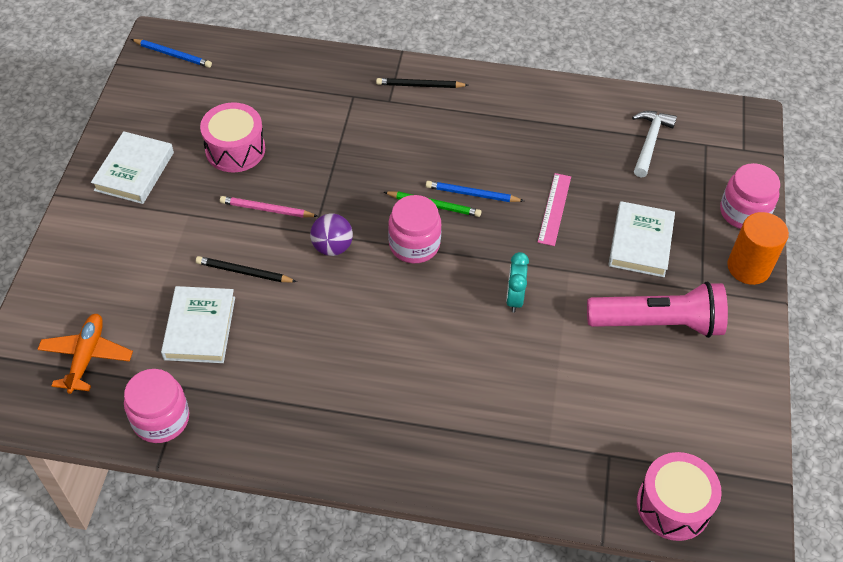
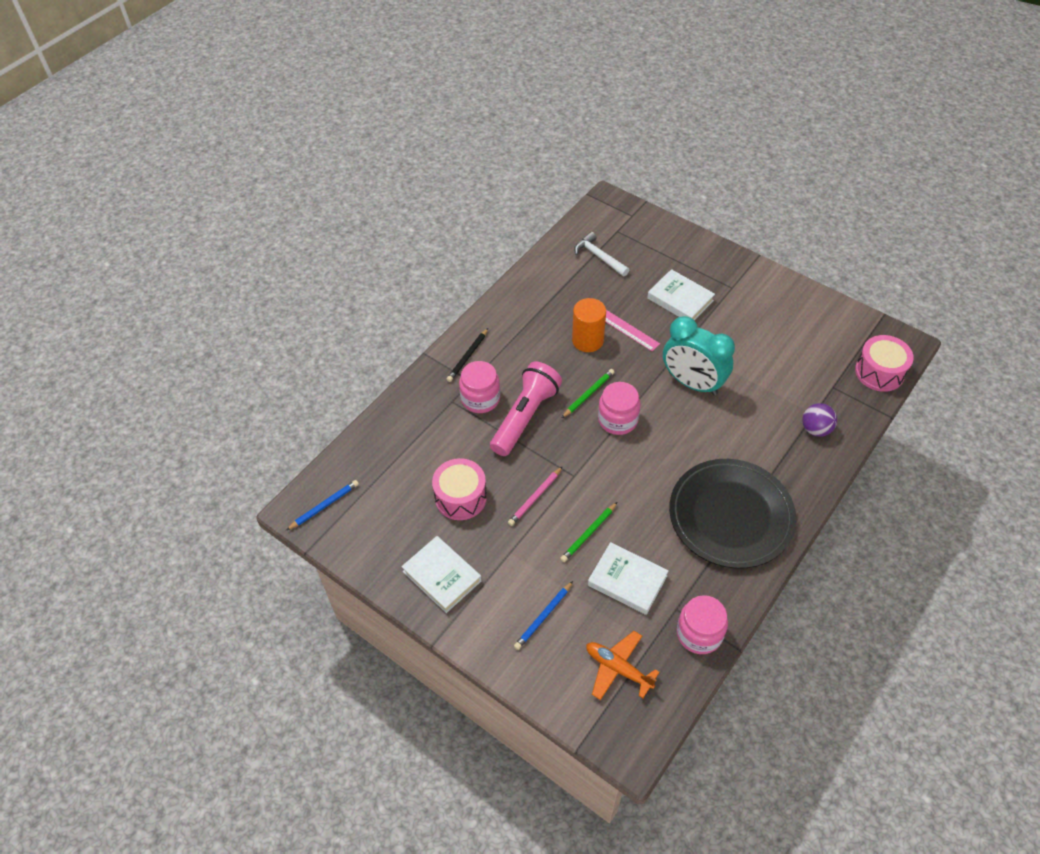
camera: 60 degrees left, 0 degrees up
black pencil [196,256,297,283] -> green pencil [560,502,617,562]
purple ball [310,213,353,256] -> purple ball moved to [802,403,837,437]
blue pencil [426,181,524,202] -> blue pencil moved to [514,581,573,650]
turquoise clock [506,252,529,313] -> turquoise clock [663,316,735,395], size x2.03
pink flashlight [587,281,728,338] -> pink flashlight moved to [490,362,562,456]
pink jar [720,163,780,229] -> pink jar moved to [459,361,500,413]
orange cylinder [727,212,789,285] -> orange cylinder moved to [572,298,606,352]
none -> black plate [669,459,796,569]

